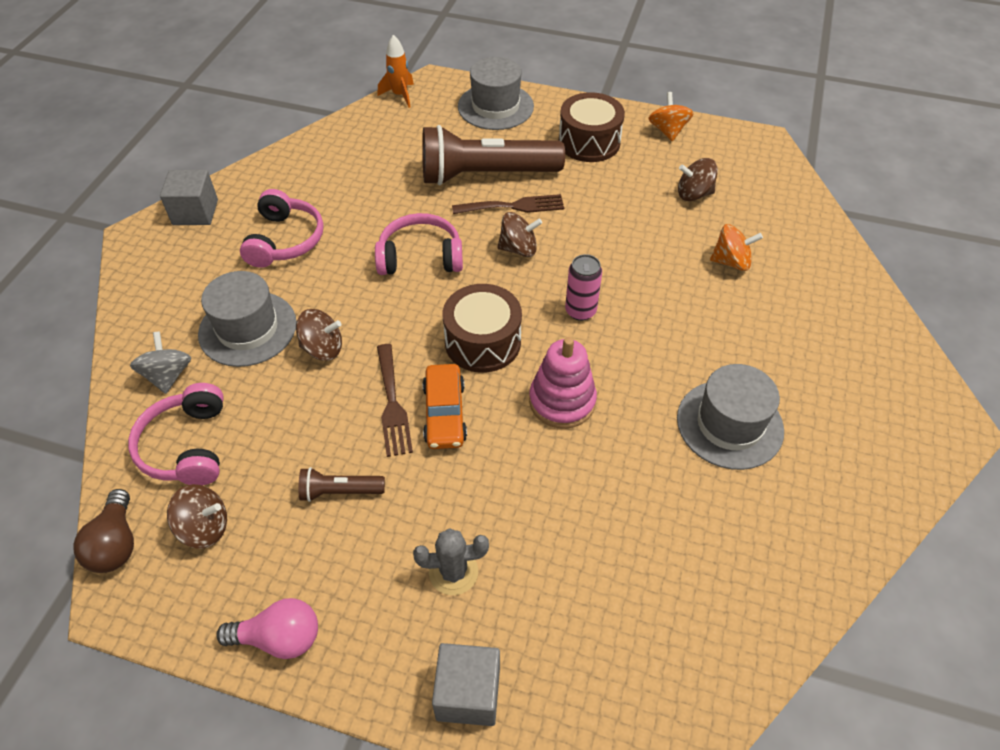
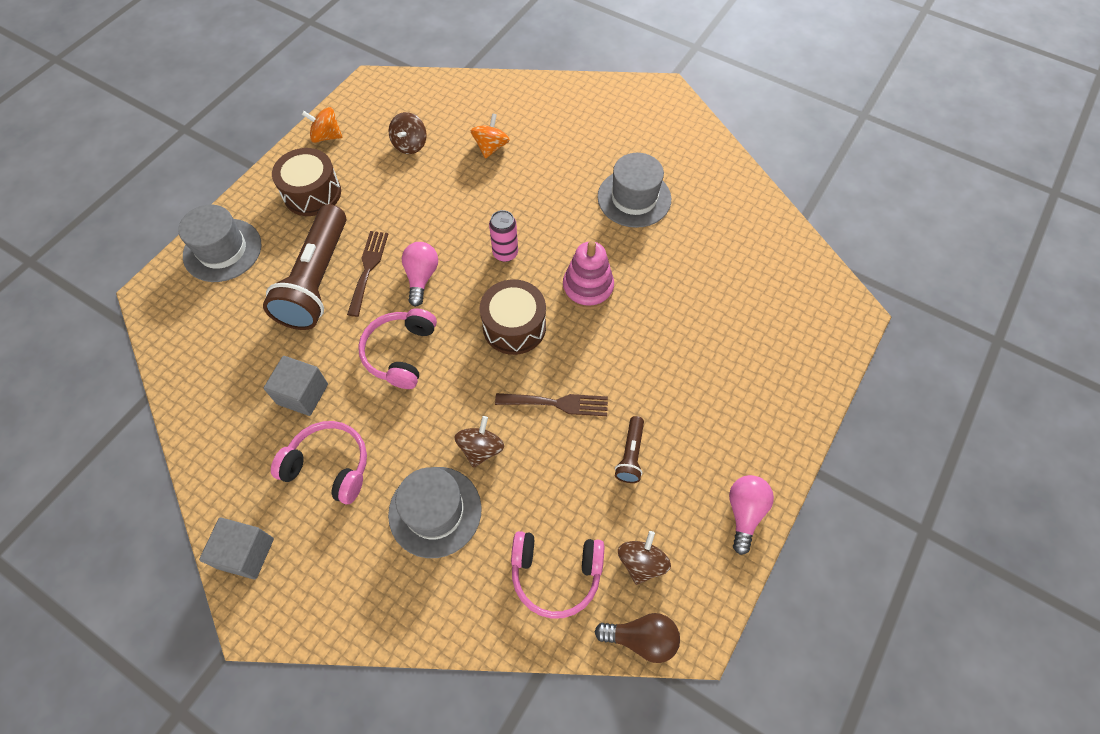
camera: 75 degrees left, 10 degrees up
grey spinning top [130,332,191,394] -> none
orange rocket [378,35,414,108] -> none
grey cactus [413,528,489,595] -> none
orange car [423,364,467,449] -> none
grey cube [432,643,500,726] -> grey cube moved to [264,356,328,416]
brown spinning top [497,212,542,257] -> pink light bulb [402,242,438,307]

